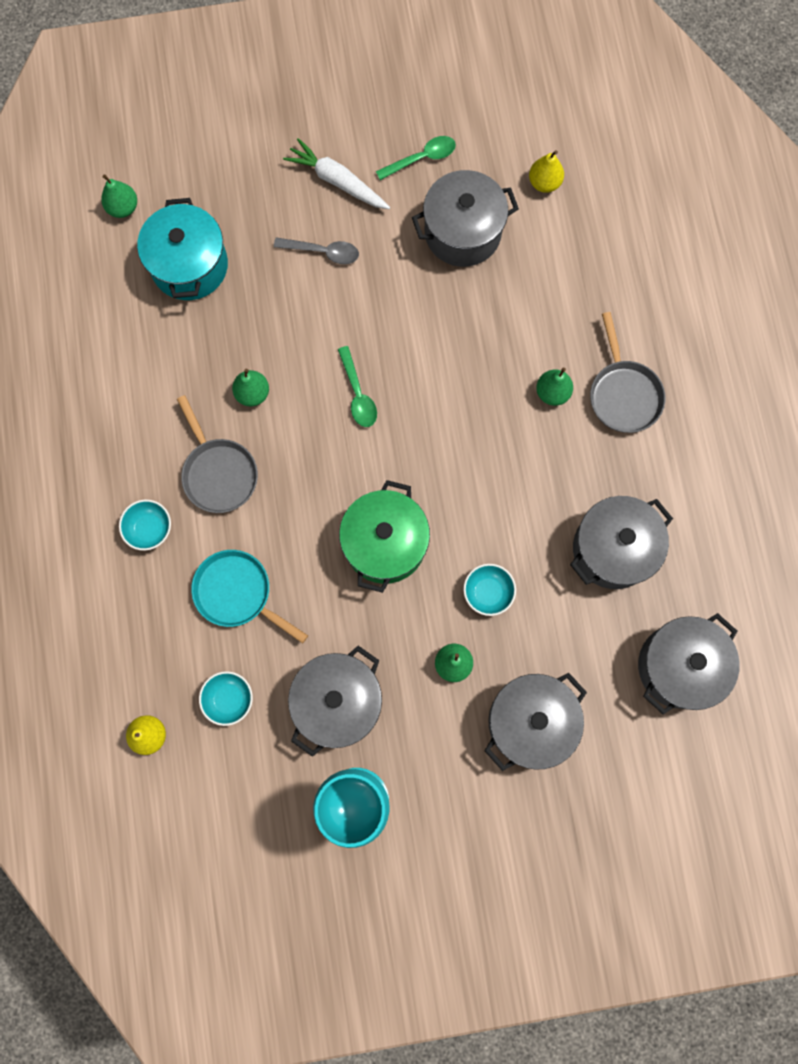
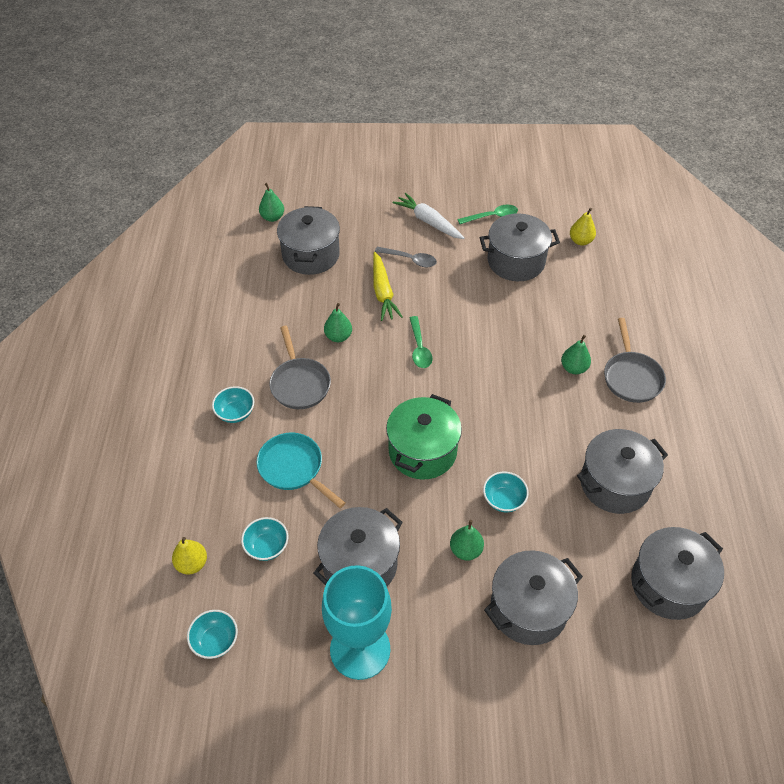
camera: 10 degrees right, 25 degrees down
turquoise pot [137,198,228,300] -> grey pot [277,206,340,275]
none -> turquoise bowl [187,610,238,659]
none -> yellow carrot [373,252,403,321]

